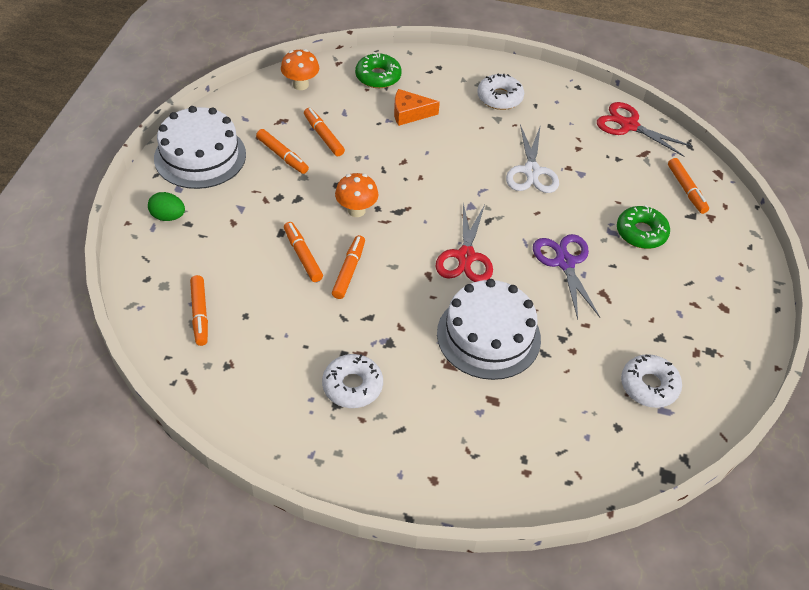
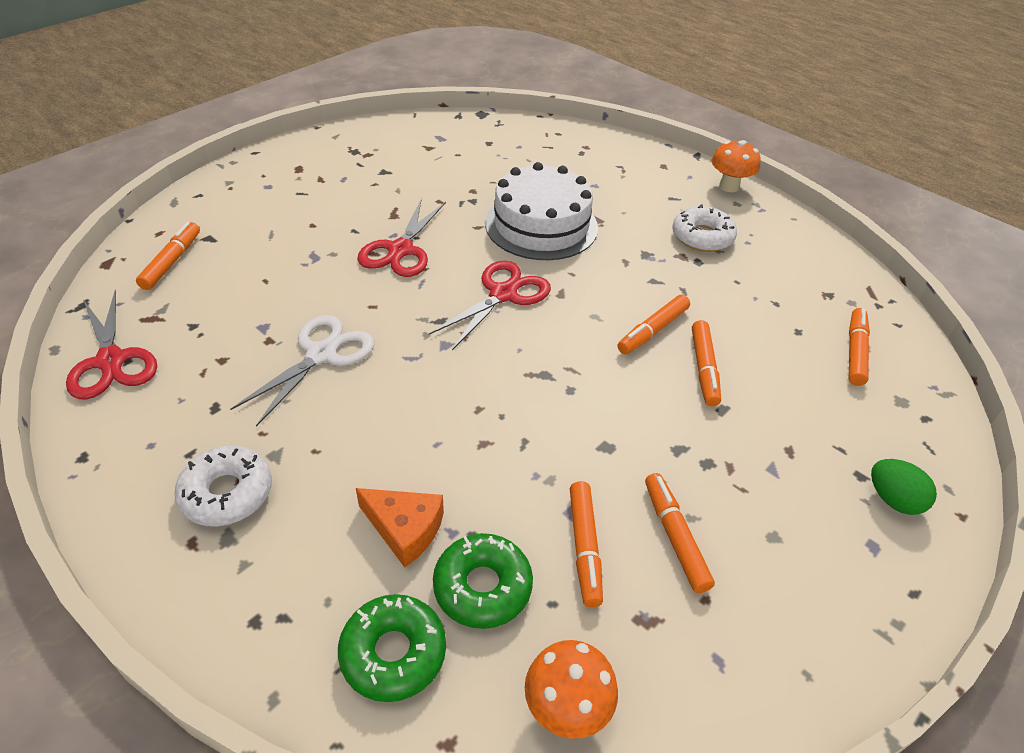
camera: 150 degrees left, 5 degrees down
white cake [154,106,246,189] -> none
orange mushroom [335,173,379,217] -> orange mushroom moved to [712,140,761,192]
purple scissors [533,234,600,319] -> red scissors [357,198,446,277]
green donut [617,205,670,249] -> green donut moved to [433,533,533,629]
white donut [621,354,682,408] -> none

